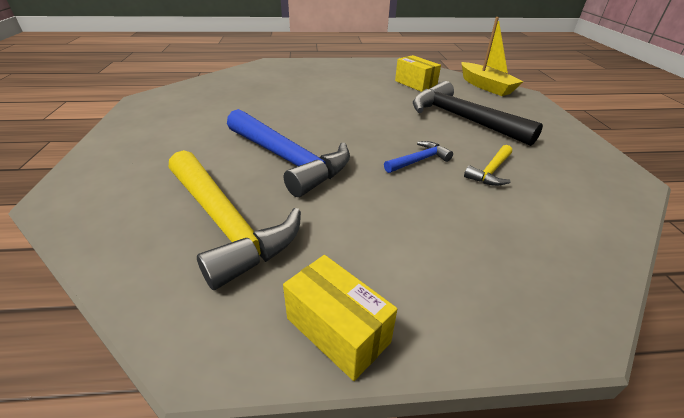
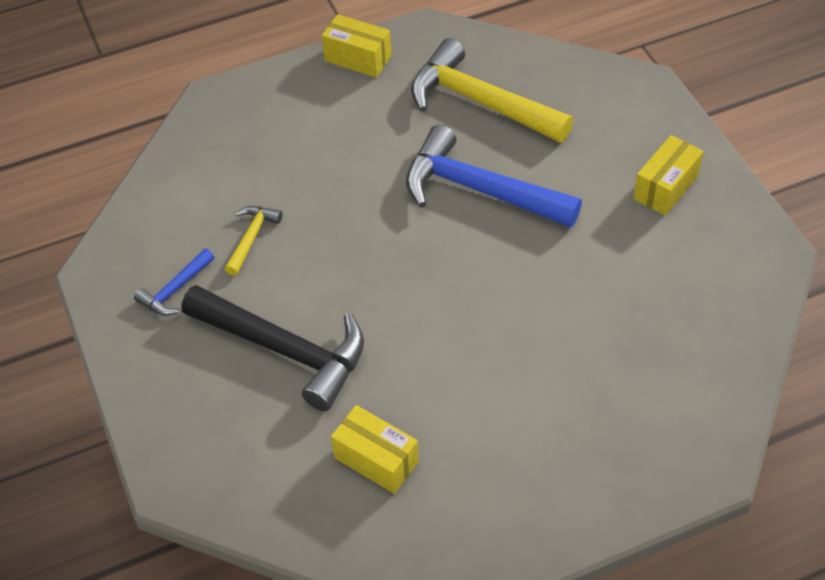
camera: 165 degrees right, 15 degrees up
blue hammer [384,141,453,173] -> blue hammer moved to [134,248,215,315]
yellow boat [461,17,524,96] -> none
none -> yellow box [633,135,704,216]

